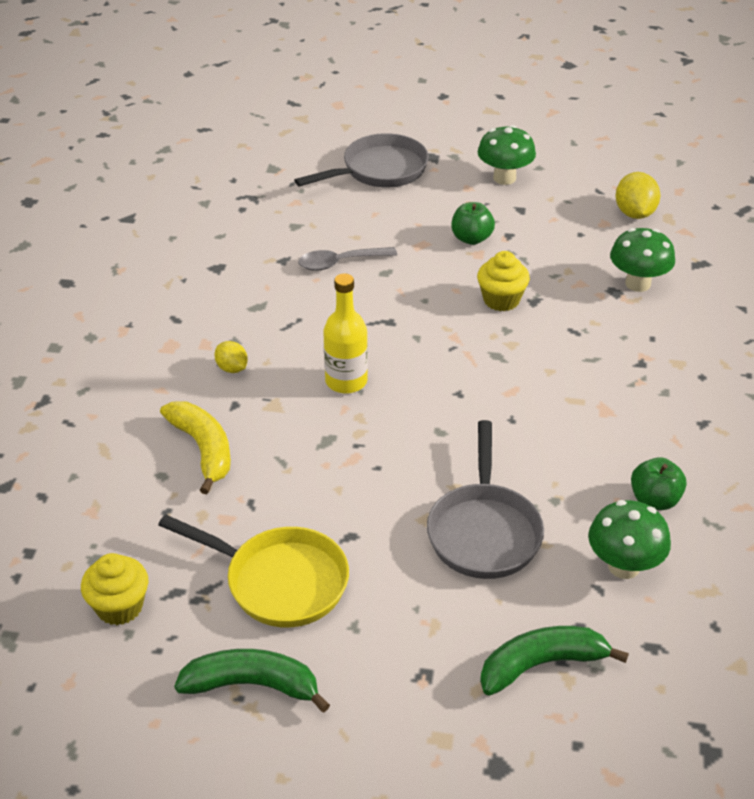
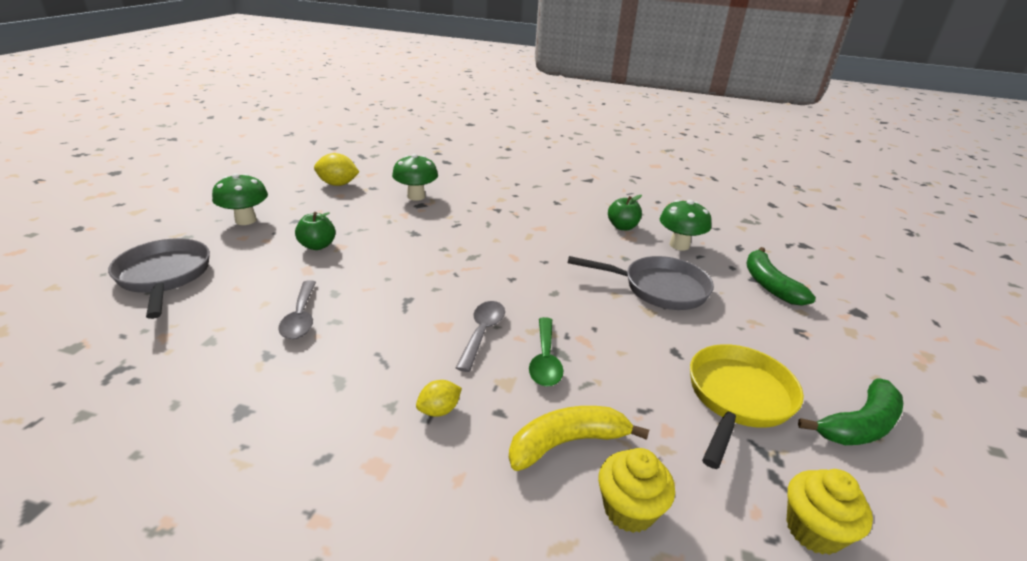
camera: 85 degrees left, 10 degrees down
green banana [174,649,330,713] -> green banana turned 135 degrees counterclockwise [798,378,903,445]
yellow bottle [323,273,368,394] -> grey spoon [456,301,505,372]
yellow cupcake [477,251,530,311] -> yellow cupcake moved to [598,448,675,533]
none -> green spoon [529,317,563,387]

